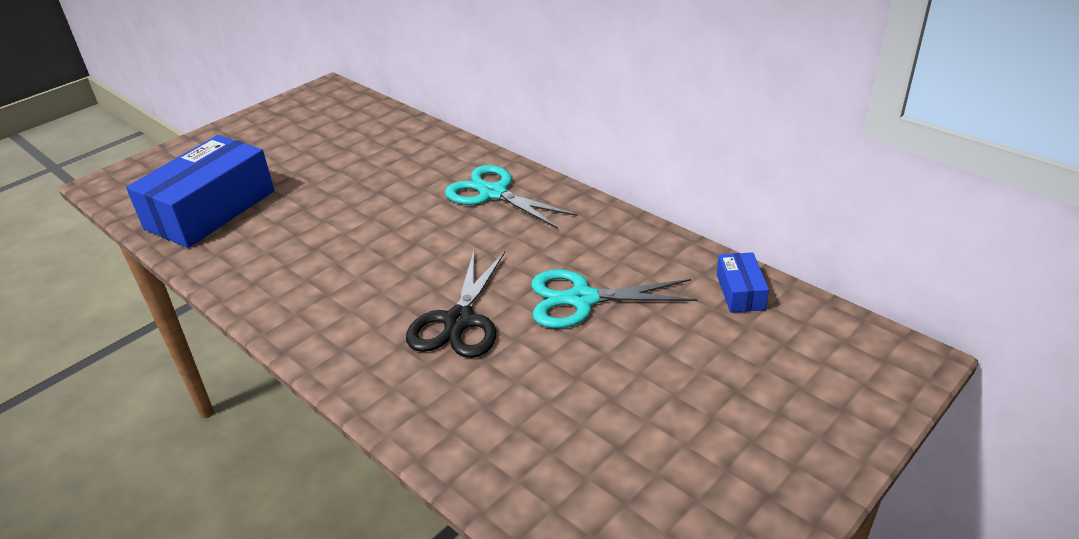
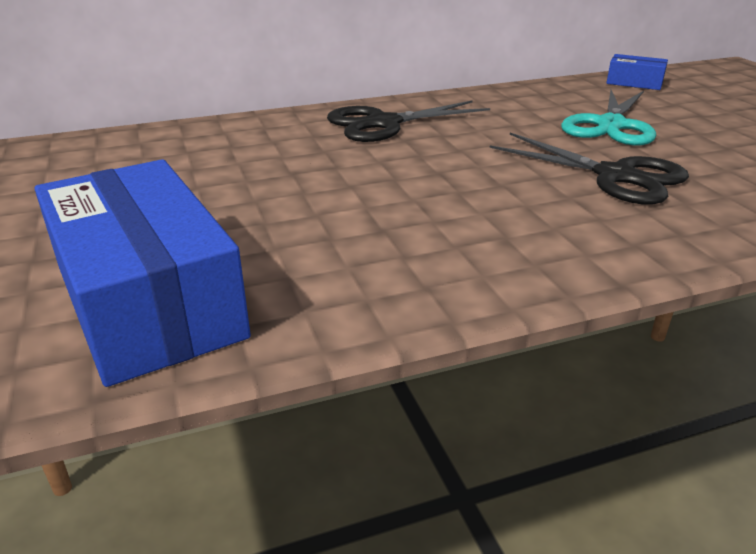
camera: 65 degrees left, 5 degrees down
turquoise scissors [445,165,577,229] -> black scissors [327,100,490,142]

